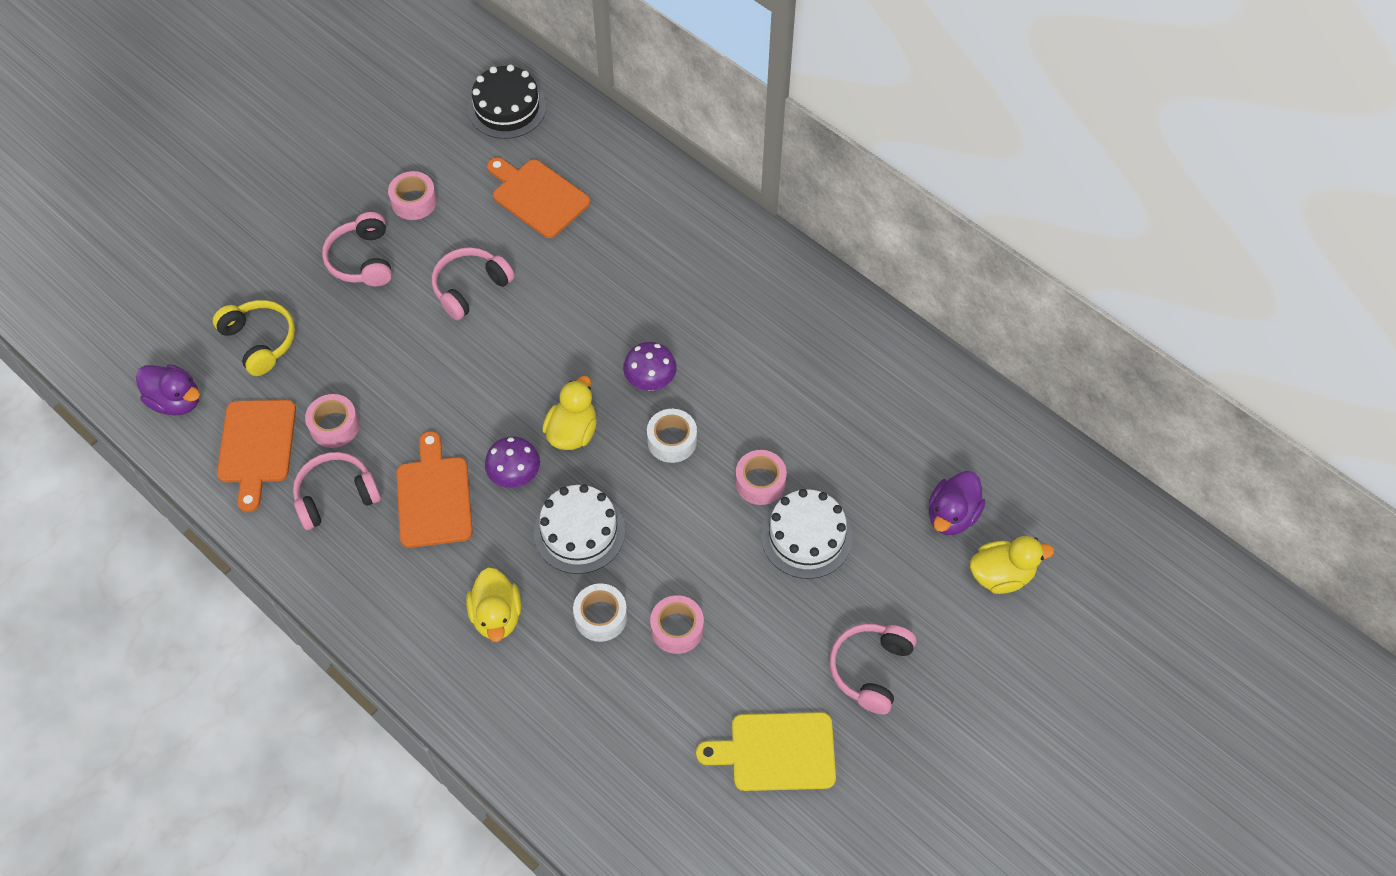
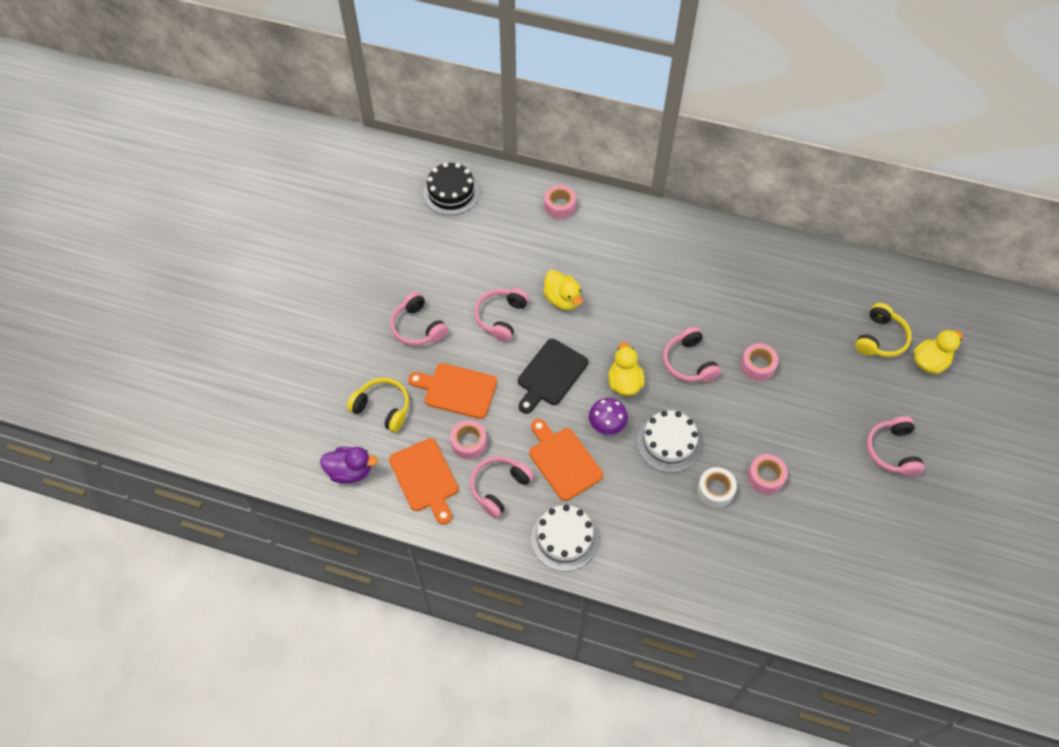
camera: 25 degrees left, 0 degrees up
pink tape [388,171,437,220] -> pink tape moved to [544,185,576,219]
yellow duck [466,567,521,642] -> yellow duck moved to [543,270,583,310]
orange cutting board [487,157,590,238] -> orange cutting board moved to [408,363,497,419]
purple mushroom [623,342,677,391] -> none
white tape [647,409,697,463] -> pink headphones [663,327,721,382]
yellow cutting board [696,712,836,791] -> none
white cake [761,489,853,579] -> white cake moved to [531,505,598,571]
purple duck [929,471,986,535] -> yellow headphones [855,303,912,357]
none -> black cutting board [518,339,588,414]

